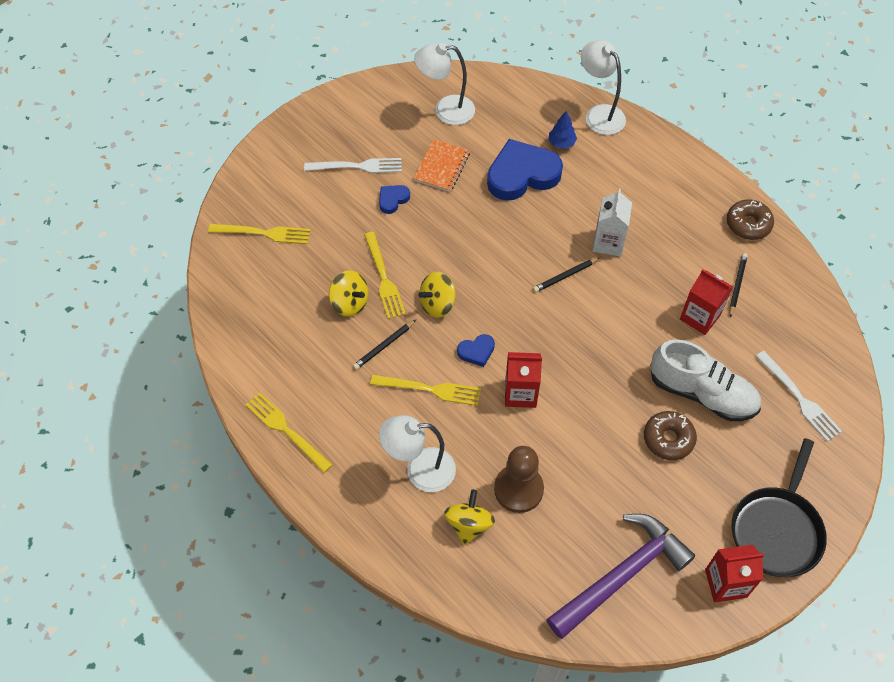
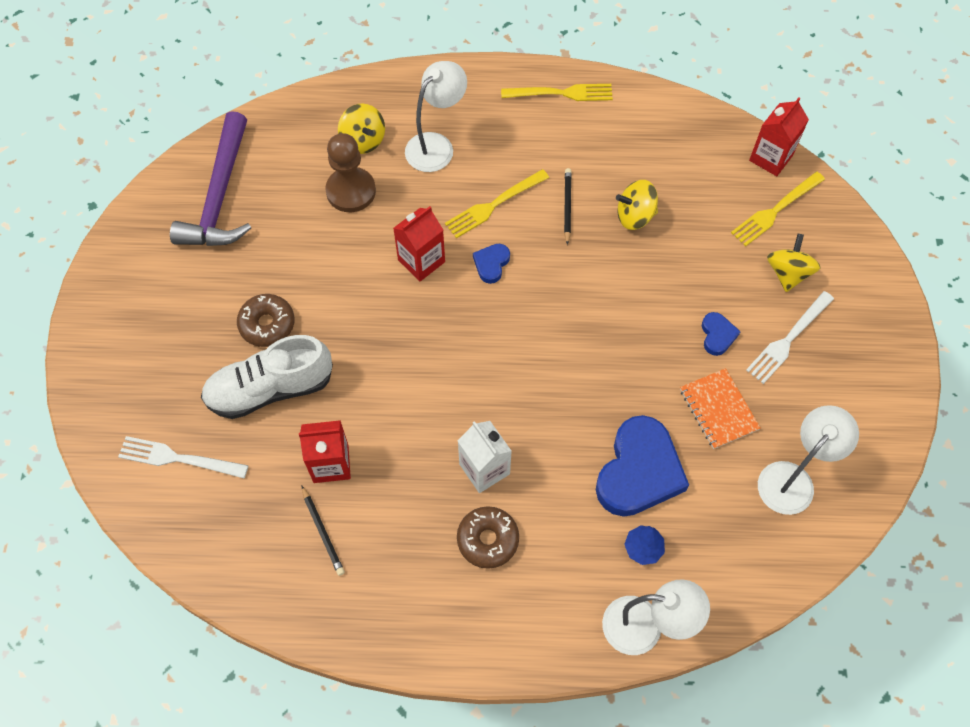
camera: 135 degrees right, 5 degrees up
yellow fork [364,232,406,319] -> none
yellow spinning top [418,272,455,318] -> yellow spinning top moved to [767,234,821,292]
black pencil [533,258,600,292] -> none
red carton [705,545,764,602] -> red carton moved to [749,98,809,176]
brown donut [727,200,774,240] -> brown donut moved to [457,506,519,569]
black pan [731,438,827,577] -> none

